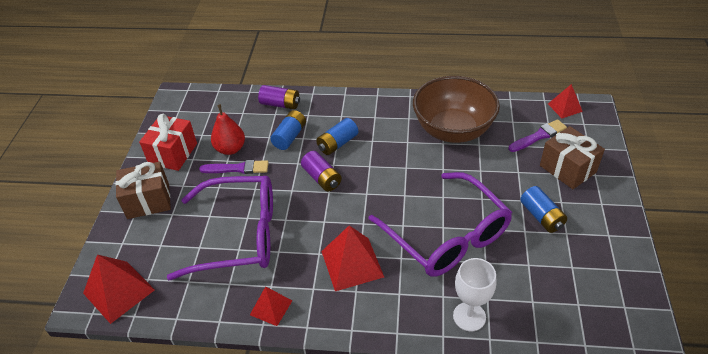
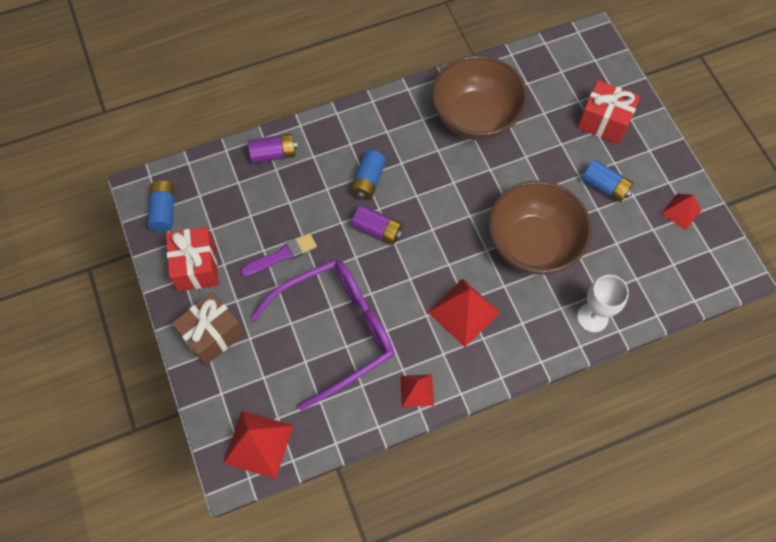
camera: 30 degrees left, 20 degrees up
red pear [211,104,245,155] -> none
blue battery [270,110,306,150] -> blue battery moved to [148,181,175,232]
purple glasses [368,172,512,277] -> brown bowl [489,181,592,275]
purple brush [508,119,567,152] -> none
brown gift [540,126,605,189] -> red gift [577,80,641,144]
red pyramid [548,84,583,118] -> red pyramid moved to [661,194,702,230]

